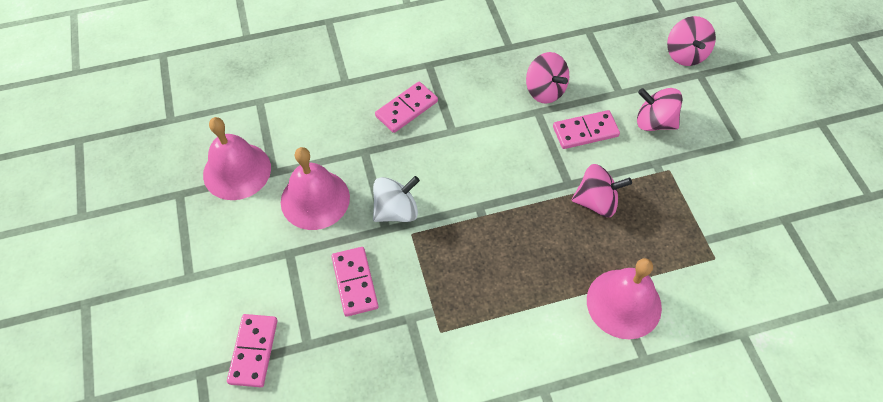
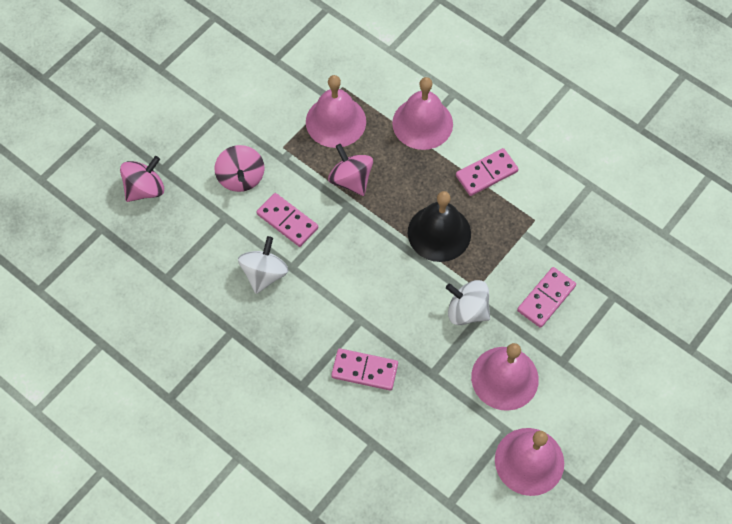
camera: 125 degrees left, 5 degrees up
pink domino [227,314,278,387] -> pink domino moved to [456,148,518,196]
pink spinning top [526,52,569,104] -> white spinning top [238,236,289,294]
none -> pink bell [306,75,366,148]
none -> black bell [408,191,471,262]

